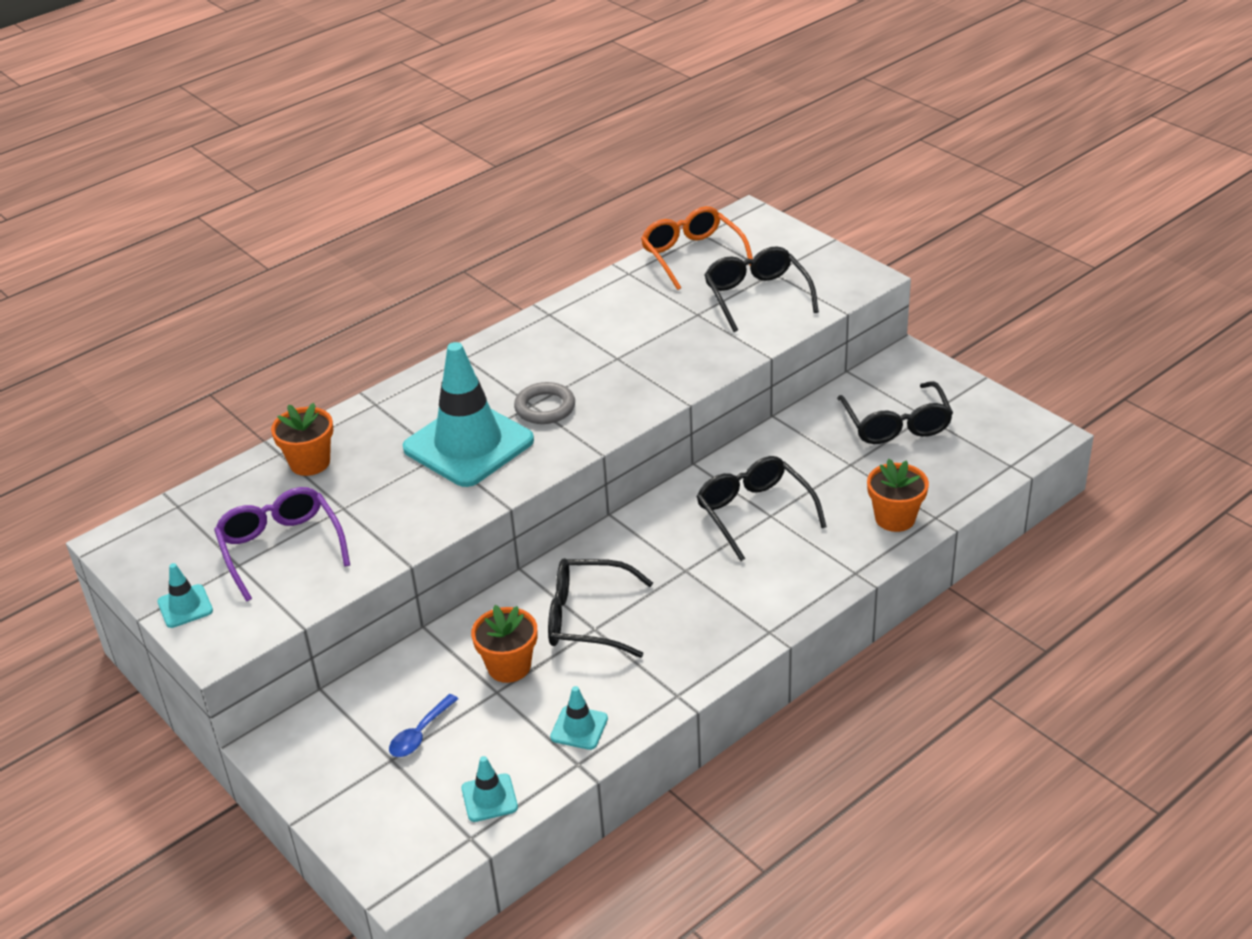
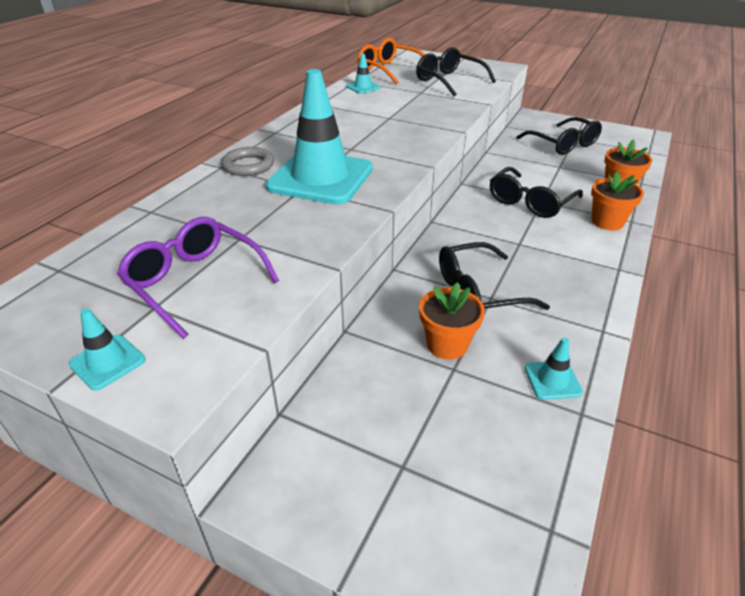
camera: 25 degrees left, 0 degrees up
orange flower pot [271,403,333,476] -> orange flower pot moved to [591,172,644,230]
blue spoon [389,694,458,757] -> none
turquoise traffic cone [462,756,518,822] -> turquoise traffic cone moved to [346,54,380,94]
grey ring [514,382,575,424] -> grey ring moved to [221,147,274,176]
black glasses [696,456,827,561] -> black glasses turned 90 degrees counterclockwise [490,167,583,218]

